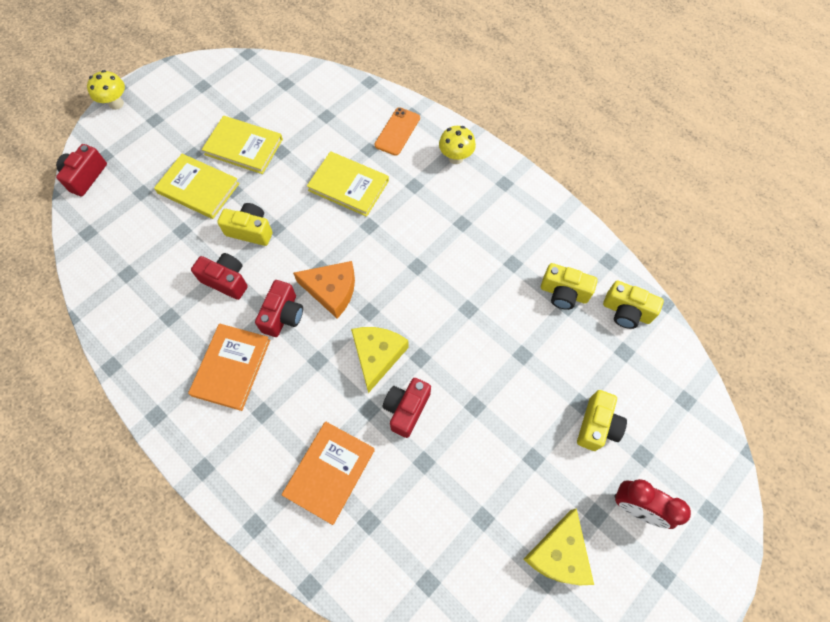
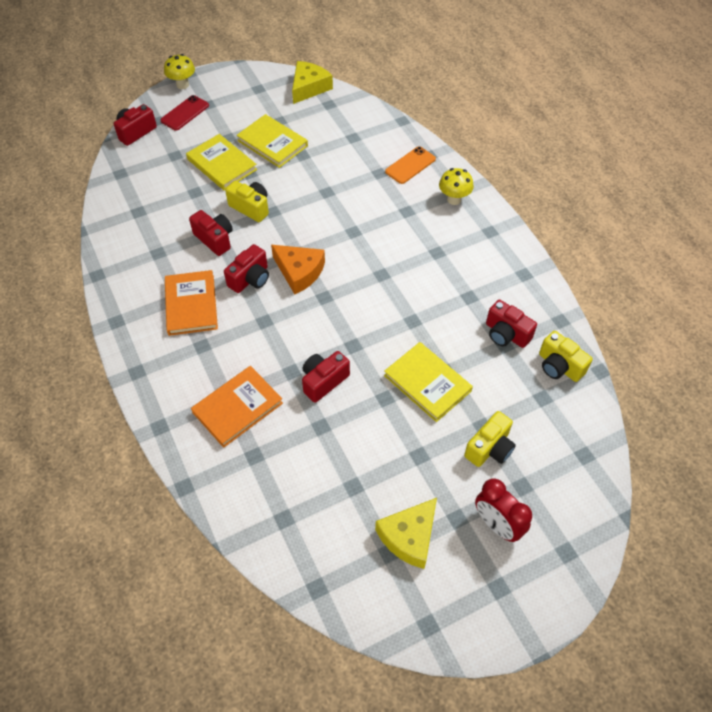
camera: 20 degrees right, 10 degrees down
orange book [188,323,271,411] -> orange book turned 45 degrees counterclockwise [165,270,218,336]
yellow book [307,151,389,217] -> yellow book moved to [384,342,473,422]
yellow cheese [351,327,409,393] -> yellow cheese moved to [292,61,333,104]
yellow camera [541,263,598,310] -> red camera [486,300,537,348]
none -> red phone [160,95,209,131]

